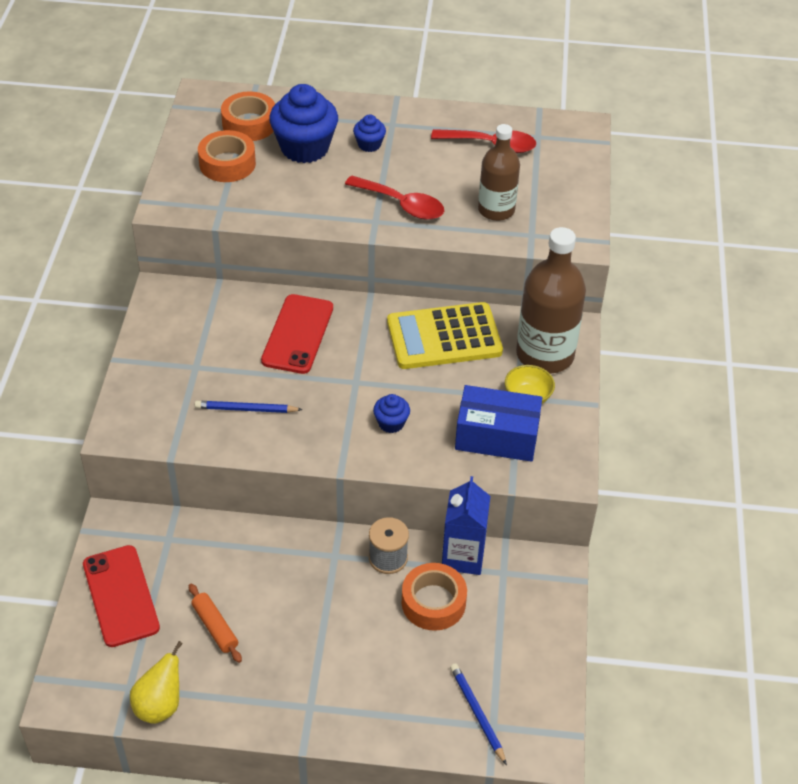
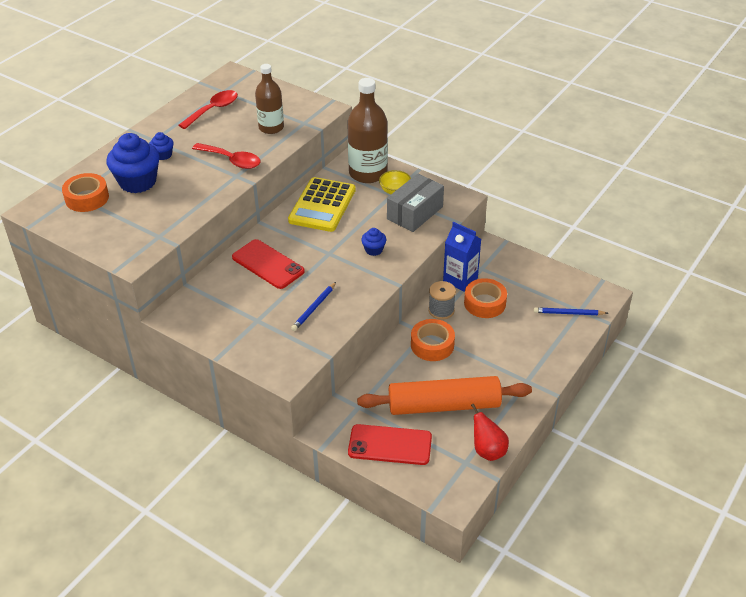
camera: 60 degrees left, 5 degrees down
yellow pear [130,641,183,724] -> red pear [471,404,509,461]
orange rolling pin [189,584,242,663] -> orange rolling pin [357,376,532,415], size x2.36
orange tape [198,130,256,182] -> orange tape moved to [411,319,455,361]
red spoon [345,176,444,220] -> red spoon turned 60 degrees clockwise [192,143,260,169]
blue box [455,385,542,462] -> grey box [387,174,444,232]

